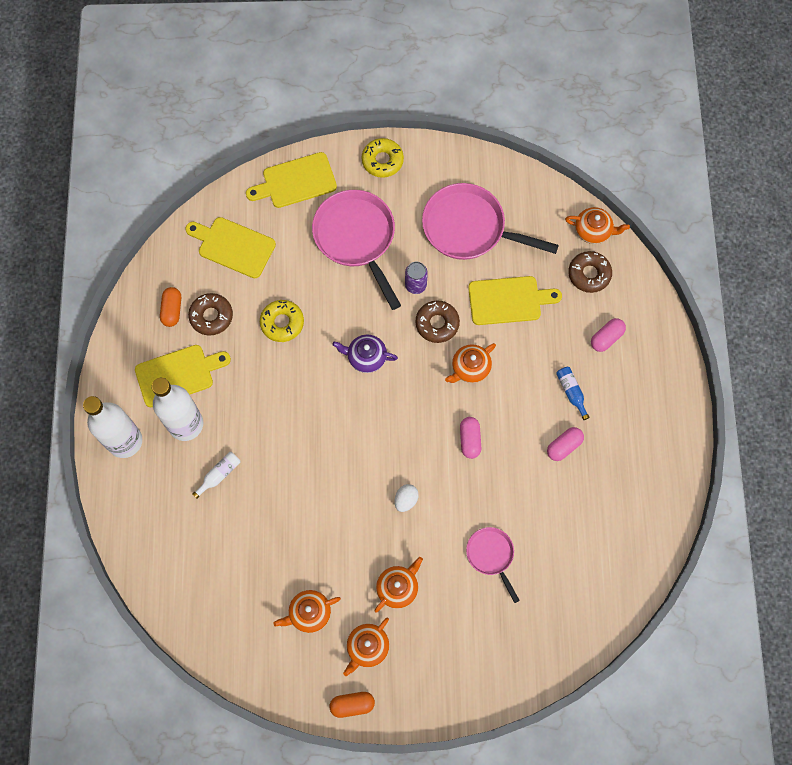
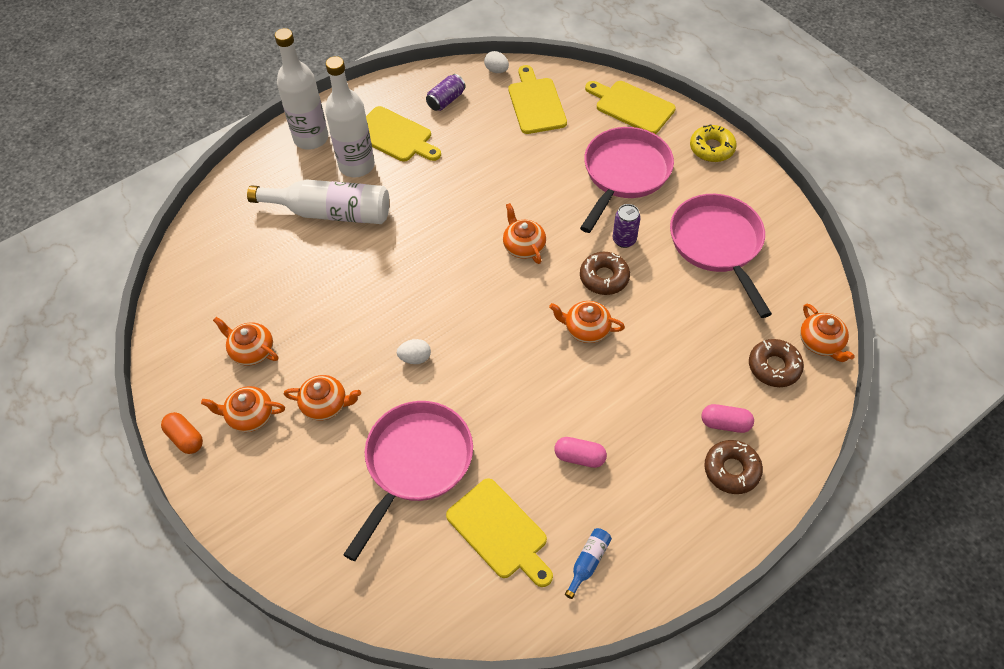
camera: 55 degrees right, 15 degrees down
orange capsule [160,287,181,327] -> purple can [426,74,466,111]
brown donut [188,293,233,336] -> brown donut moved to [704,440,763,494]
white bottle [192,452,240,499] -> white bottle [247,179,389,224], size x2.35
yellow donut [260,300,304,342] -> none
purple teapot [332,334,398,373] -> orange teapot [503,203,546,264]
pink capsule [460,417,481,459] -> none
pink pan [466,527,520,603] -> pink pan [343,401,473,561], size x1.88
yellow cutting board [468,276,562,325] -> yellow cutting board moved to [446,478,553,587]
blue bottle [556,367,590,420] -> blue bottle moved to [565,528,612,599]
none -> white egg [484,51,509,73]

